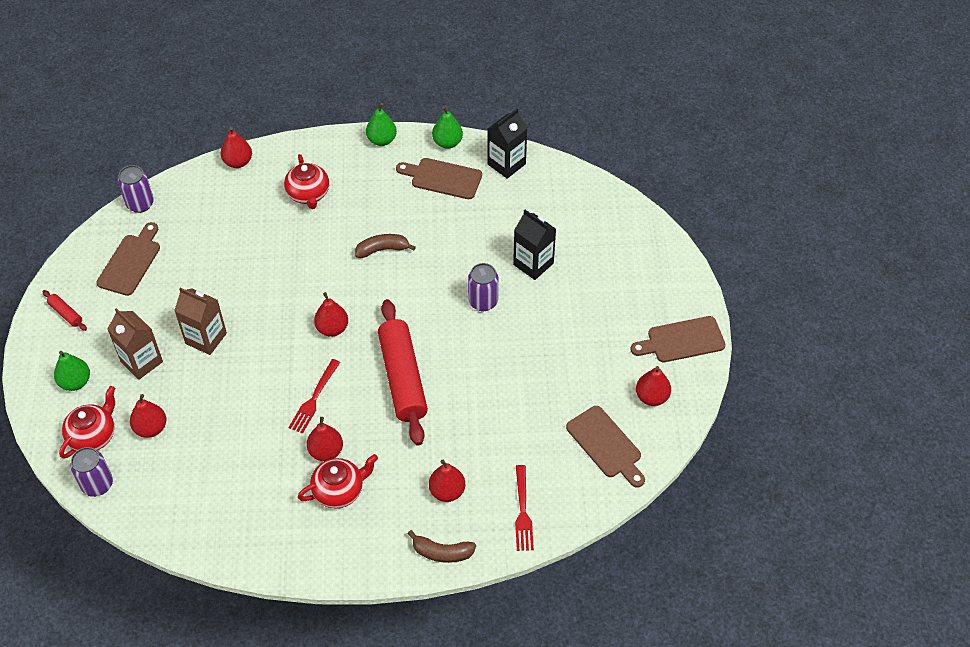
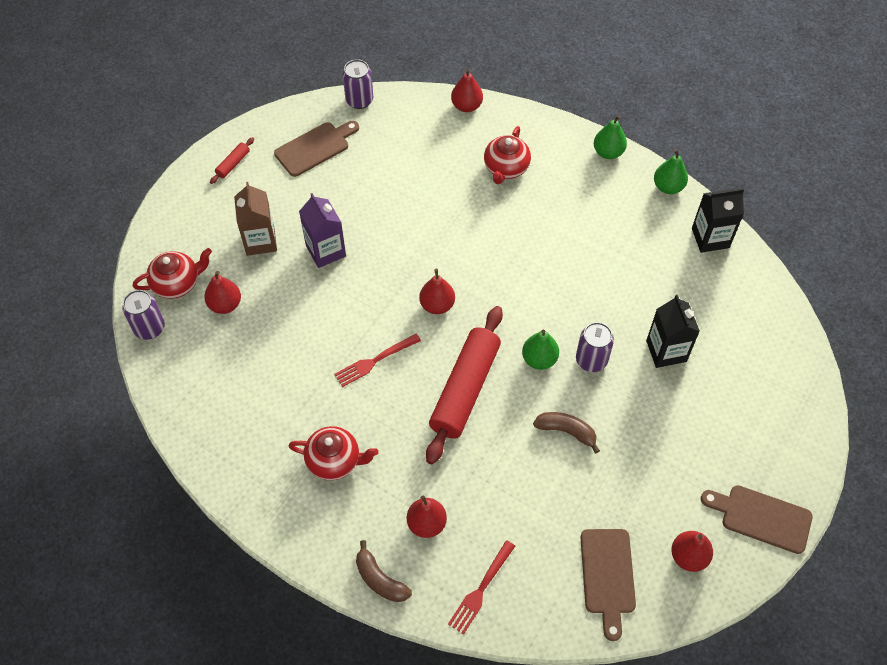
camera: 35 degrees right, 5 degrees up
red rolling pin [43,290,87,331] -> red rolling pin turned 45 degrees clockwise [210,137,254,184]
green pear [54,351,90,391] -> green pear moved to [522,330,559,370]
brown carton [174,288,227,355] -> purple carton [299,193,346,268]
red pear [307,417,343,461] -> none
brown banana [355,234,416,258] -> brown banana moved to [533,412,600,453]
brown cutting board [396,158,482,199] -> none

